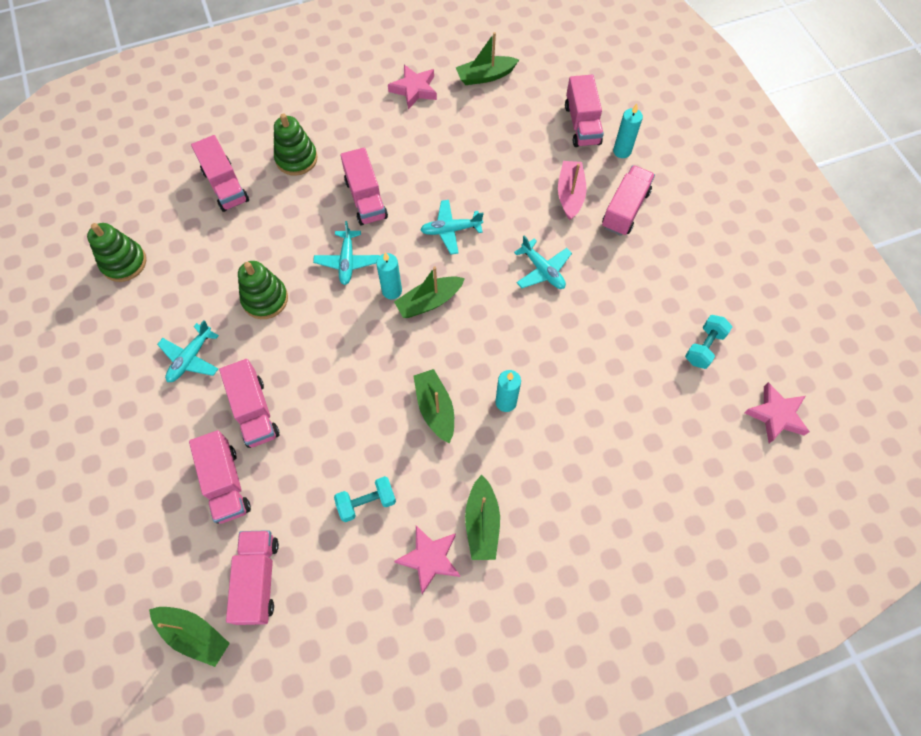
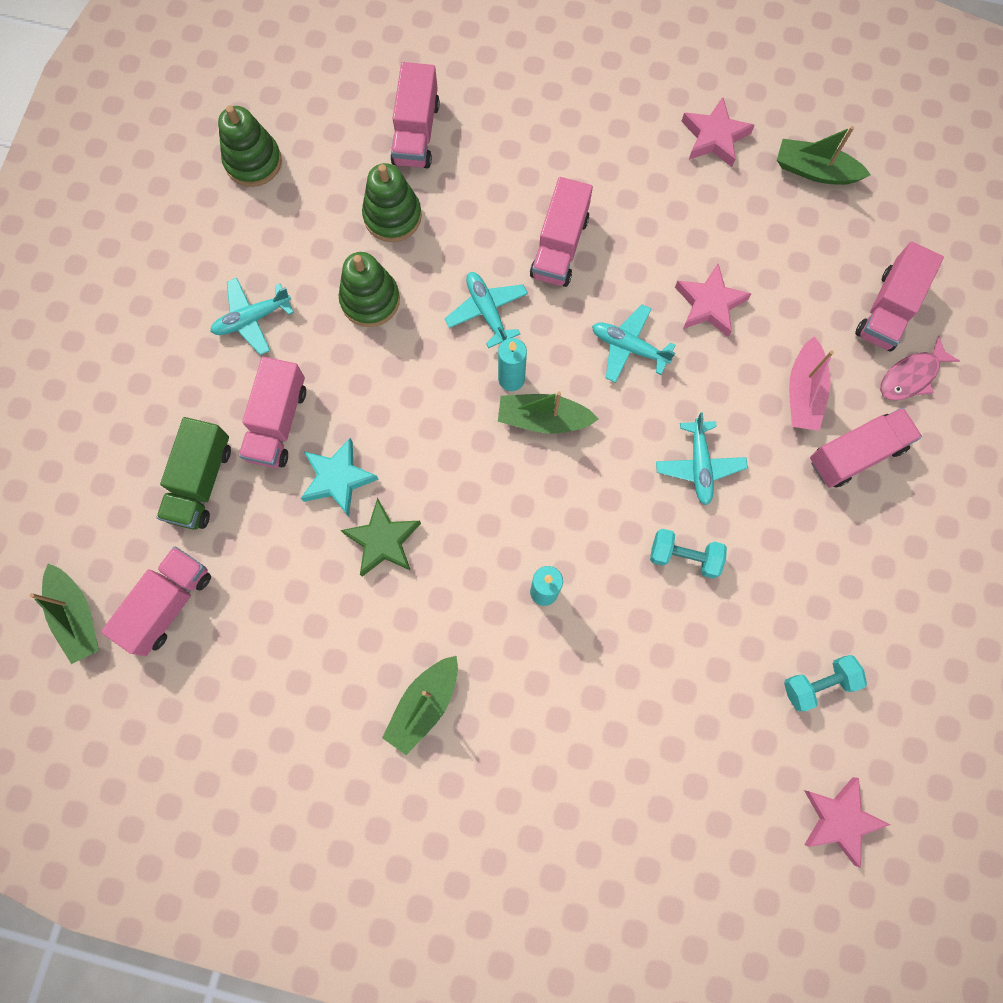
camera: 35 degrees right, 10 degrees up
pink truck [189,430,251,524] -> green truck [157,417,231,530]
green stacking toy [274,114,317,176] -> green stacking toy moved to [362,163,422,242]
turquoise plane [313,221,379,285] -> turquoise plane turned 120 degrees clockwise [445,272,528,348]
turquoise dumbbell [334,476,396,522] -> turquoise dumbbell moved to [650,529,727,579]
pink star [394,525,460,594] -> pink star moved to [675,264,752,337]
green boat [413,369,454,443] -> none
pink boat [558,161,587,220] -> pink boat turned 150 degrees clockwise [789,336,834,431]
turquoise candle [613,104,643,158] -> pink fish [880,336,960,400]
none -> turquoise star [301,438,379,517]
none -> green star [341,498,421,577]

